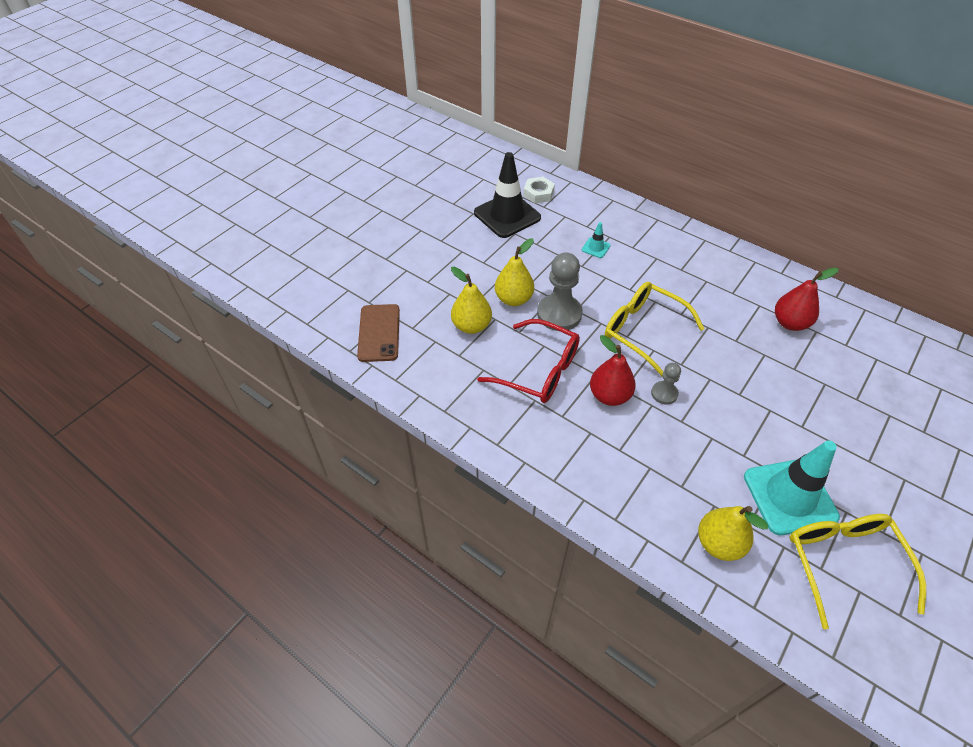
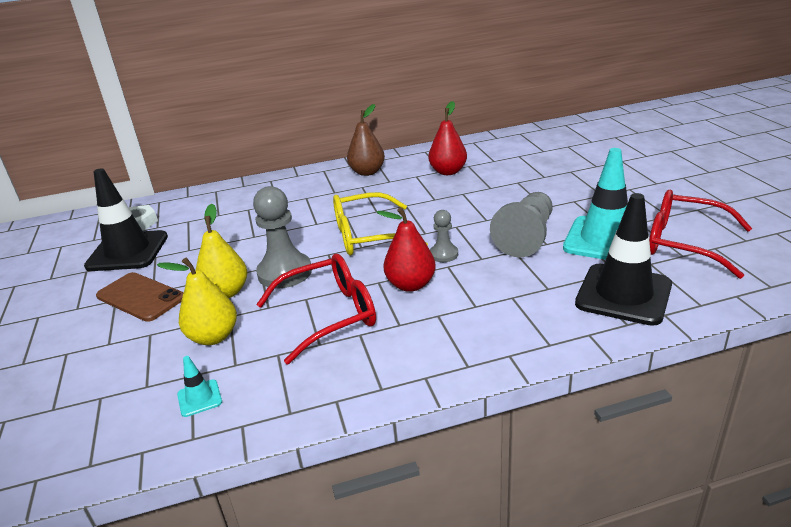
camera: 50 degrees left, 20 degrees down
brown phone [357,304,400,362] -> brown phone moved to [96,272,184,322]
turquoise traffic cone [582,222,611,258] -> turquoise traffic cone moved to [177,356,222,417]
yellow pear [698,506,768,561] -> black traffic cone [575,193,672,326]
yellow glasses [789,514,926,629] -> red glasses [649,190,752,279]
none -> brown pear [347,104,385,176]
none -> grey pawn [490,192,553,257]

